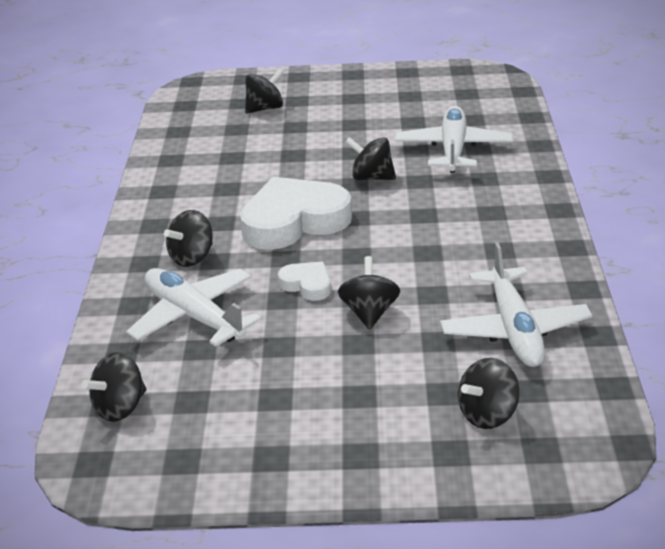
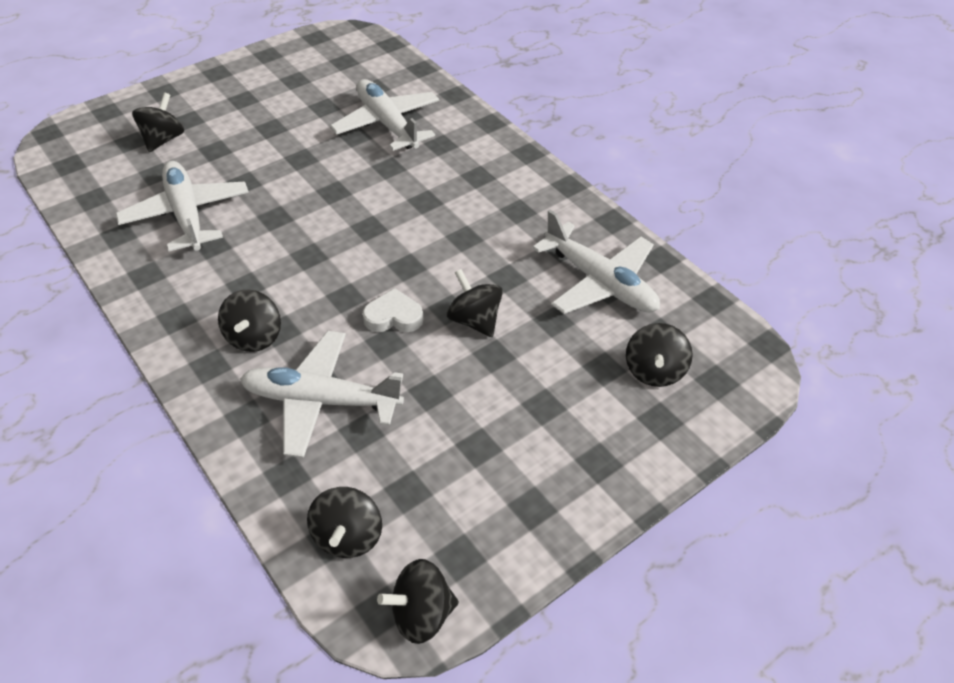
camera: 40 degrees left, 15 degrees up
white heart [240,177,352,250] -> none
black spinning top [345,137,396,180] -> black spinning top moved to [377,559,459,644]
none -> white plane [116,161,249,251]

